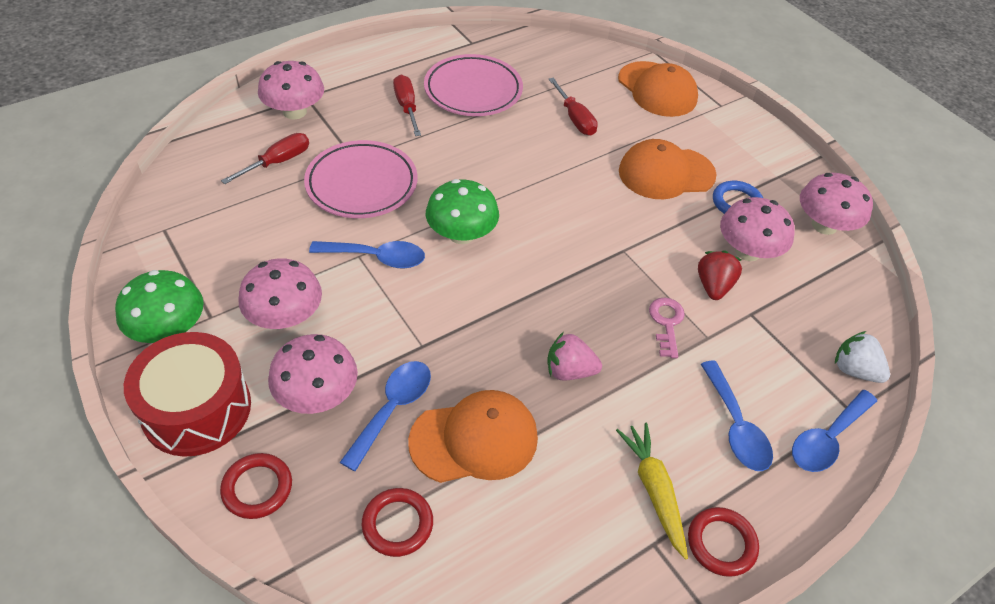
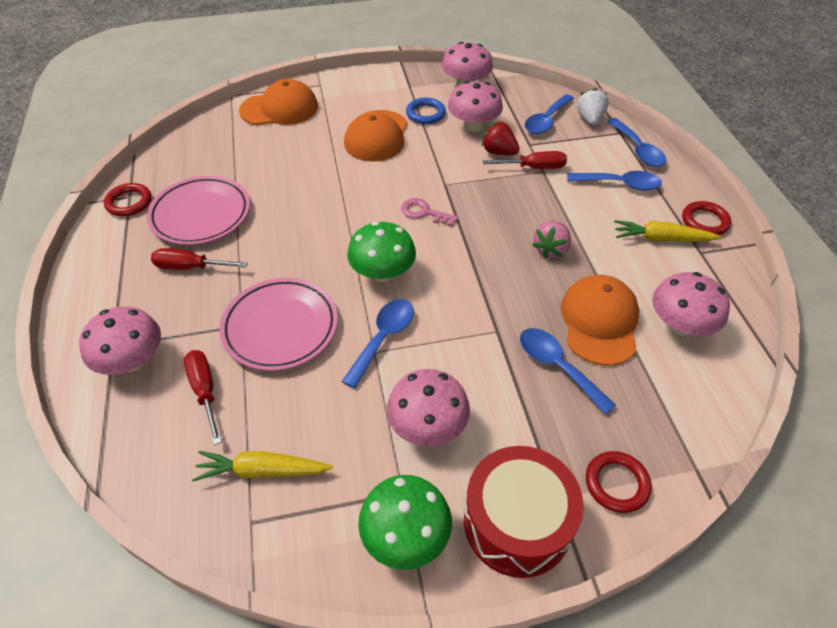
camera: 65 degrees left, 0 degrees up
pink mushroom [268,334,358,414] -> pink mushroom moved to [652,272,730,336]
red ring [361,488,433,557] -> red ring moved to [104,183,152,216]
red screwdriver [549,78,598,135] -> red screwdriver moved to [483,151,567,169]
pink key [649,298,685,358] -> pink key moved to [401,198,458,227]
white strawberry [835,331,890,383] -> white strawberry turned 120 degrees clockwise [577,88,609,125]
none -> yellow carrot [192,451,333,481]
none -> blue spoon [525,94,574,134]

